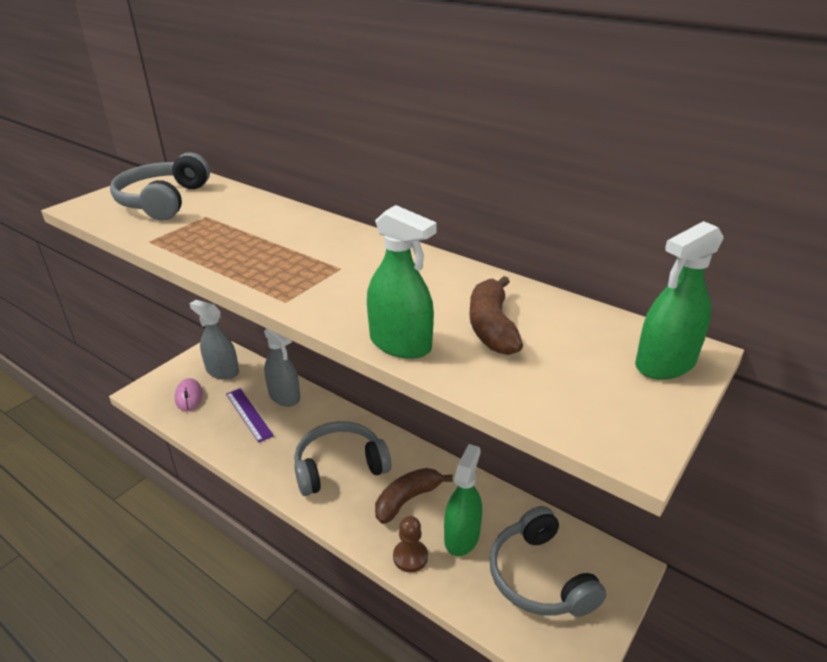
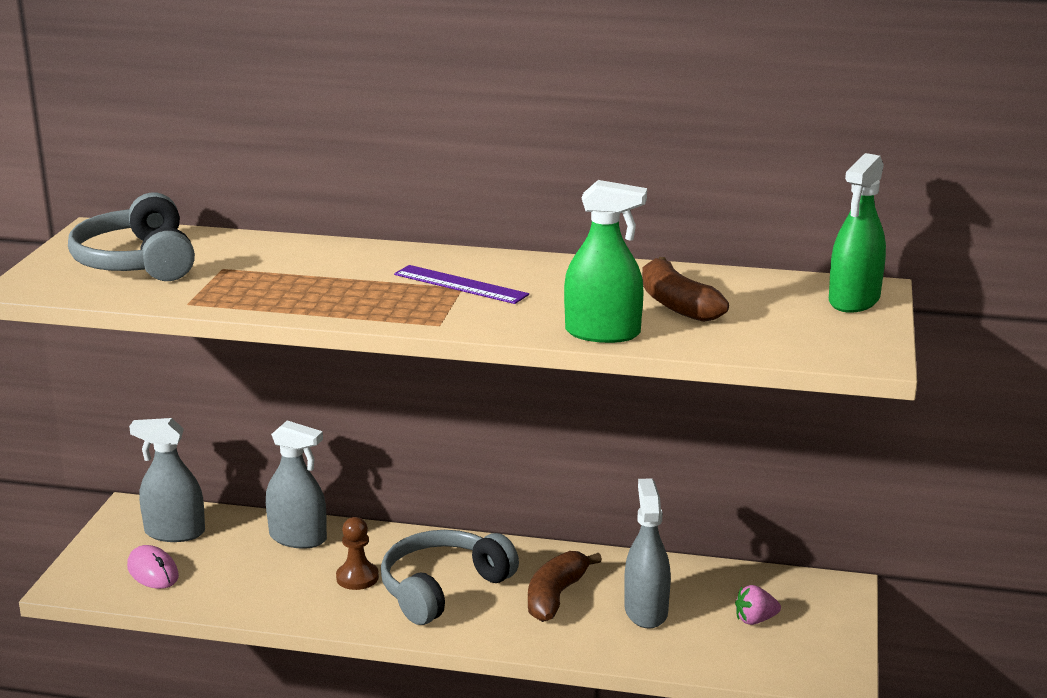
camera: 25 degrees left, 10 degrees down
purple ruler [226,388,274,443] -> purple ruler moved to [394,265,529,304]
brown pawn [393,516,428,572] -> brown pawn moved to [336,517,379,590]
green spray bottle [444,444,482,556] -> grey spray bottle [624,478,671,629]
grey headphones [489,506,606,617] -> pink strawberry [735,585,781,625]

